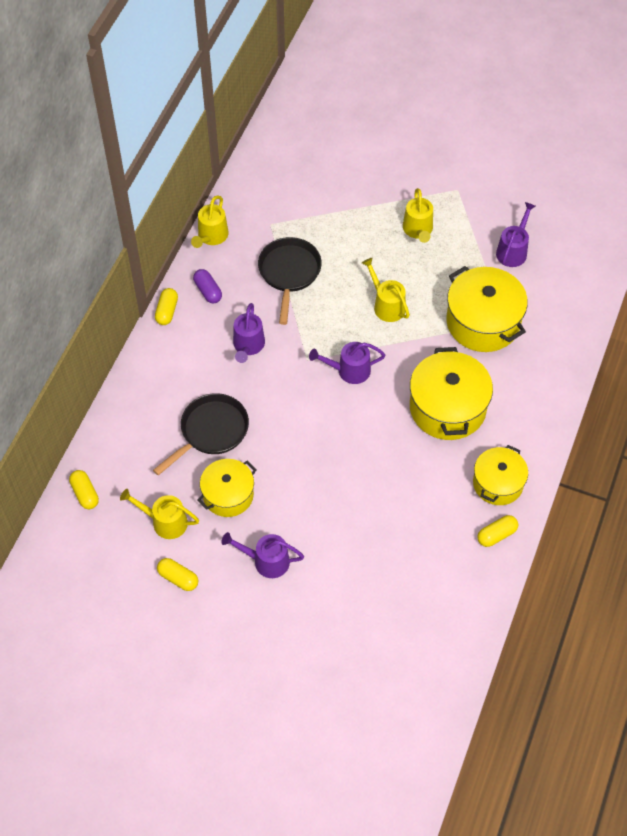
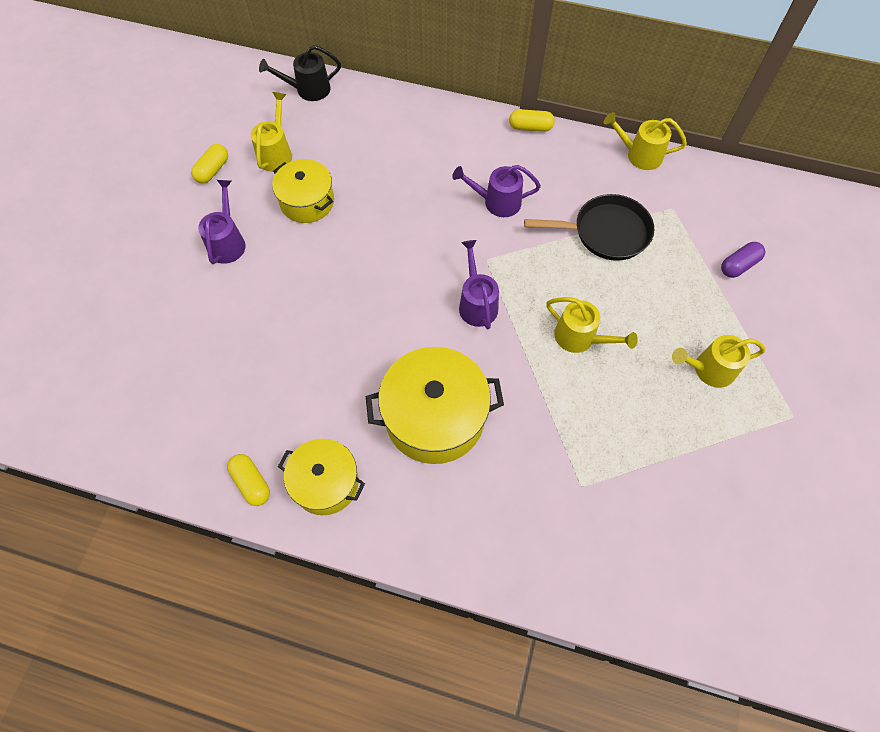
camera: 85 degrees right, 5 degrees up
yellow capsule [69,470,99,509] -> black watering can [259,45,341,101]
black pan [153,393,249,475] -> none
purple capsule [193,269,222,303] -> purple capsule moved to [721,242,765,278]
yellow watering can [362,258,410,322] -> yellow watering can turned 75 degrees clockwise [546,297,638,353]
yellow pot [446,266,528,352] -> none
purple watering can [496,202,536,267] -> none

